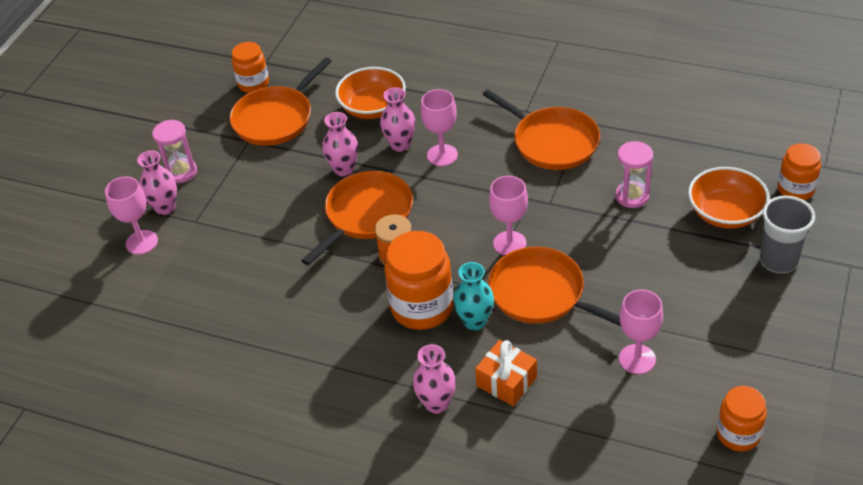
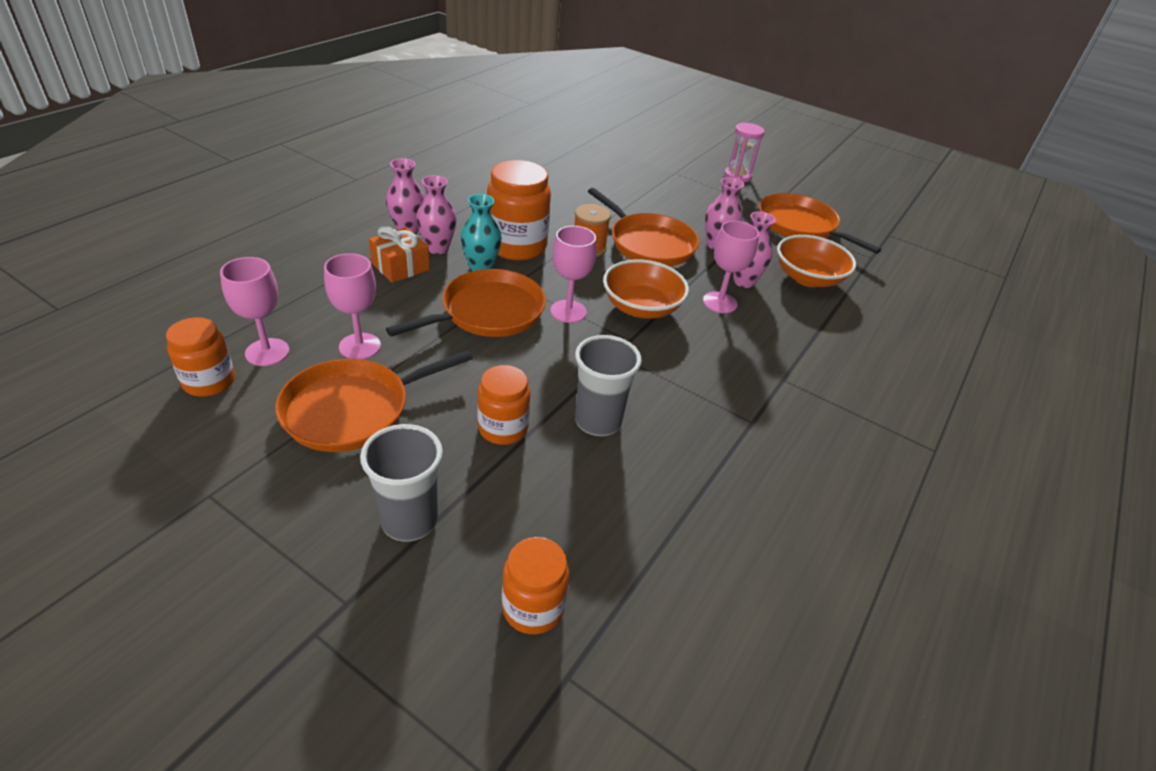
camera: 95 degrees right, 5 degrees down
pink goblet [105,176,158,255] -> pink goblet moved to [220,257,289,366]
pink vase [137,150,177,215] -> pink vase moved to [416,175,457,254]
orange jar [232,42,269,93] -> orange jar moved to [477,365,530,445]
orange pan [482,89,600,170] -> orange pan moved to [275,350,473,452]
pink hourglass [615,141,653,208] -> grey cup [575,335,642,436]
orange bowl [688,167,770,229] -> orange bowl moved to [603,259,689,319]

